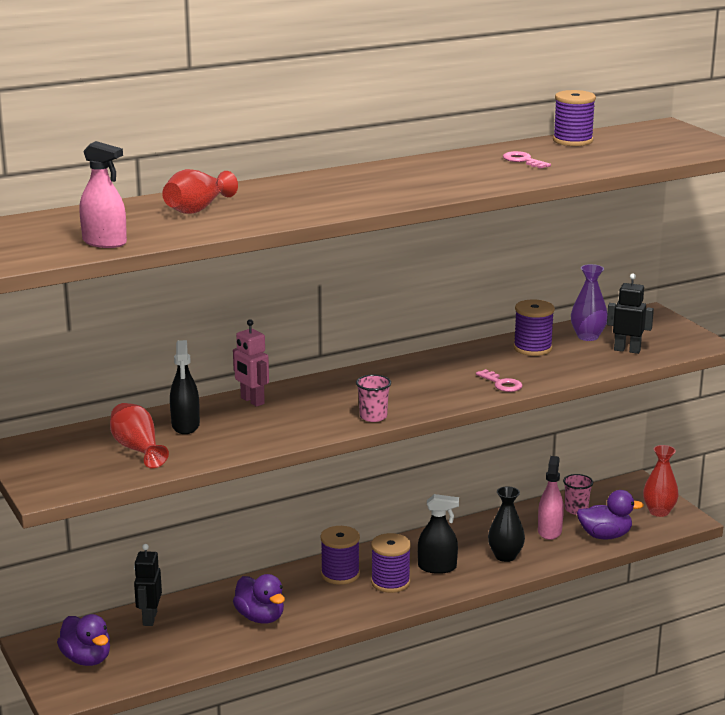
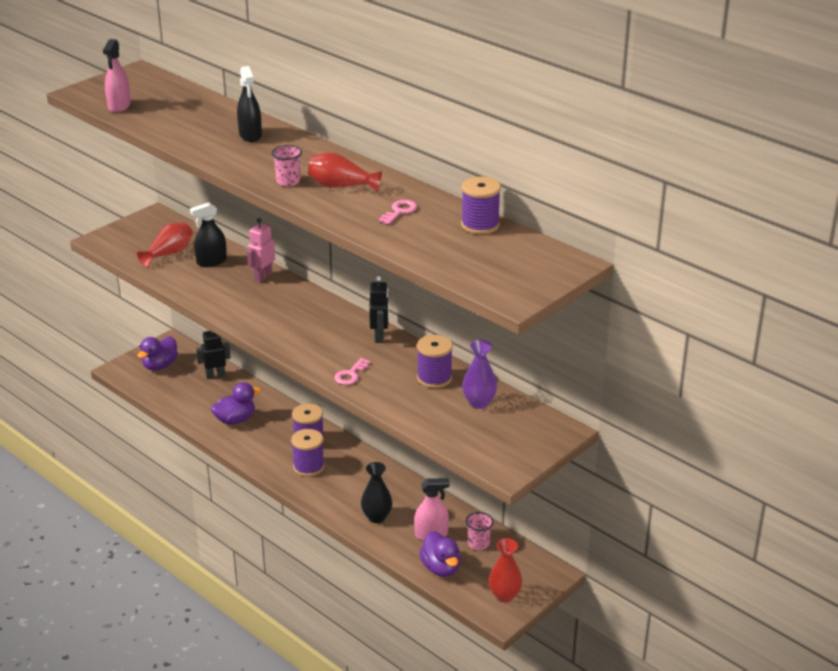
camera: 70 degrees right, 10 degrees up
red vase [162,169,238,214] -> red vase moved to [308,152,382,192]
purple duck [233,574,285,624] -> purple duck turned 150 degrees counterclockwise [211,382,261,425]
pink cup [356,375,391,422] -> pink cup moved to [272,145,302,186]
black spray bottle [418,494,459,574] -> black spray bottle moved to [237,66,262,142]
black robot [607,274,654,354] -> black robot moved to [369,276,389,343]

